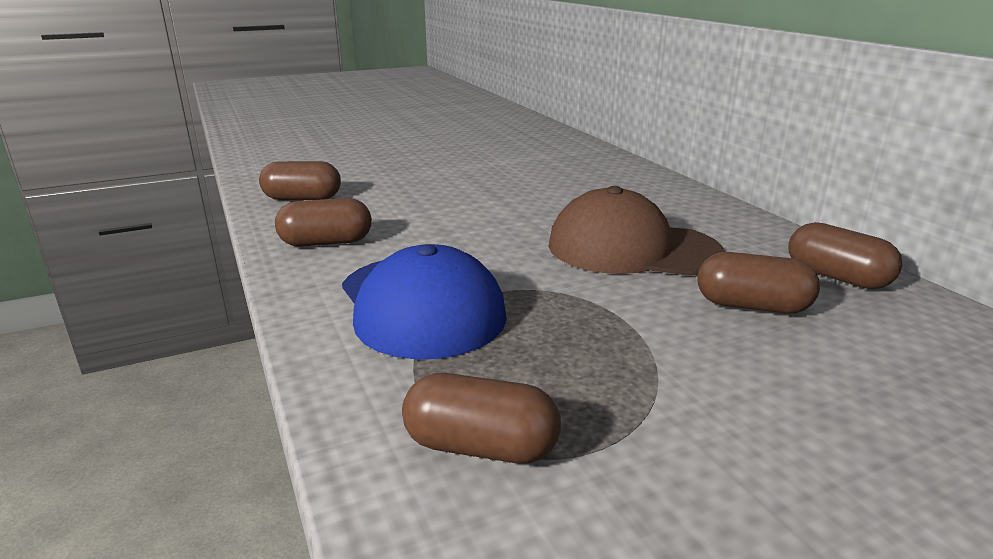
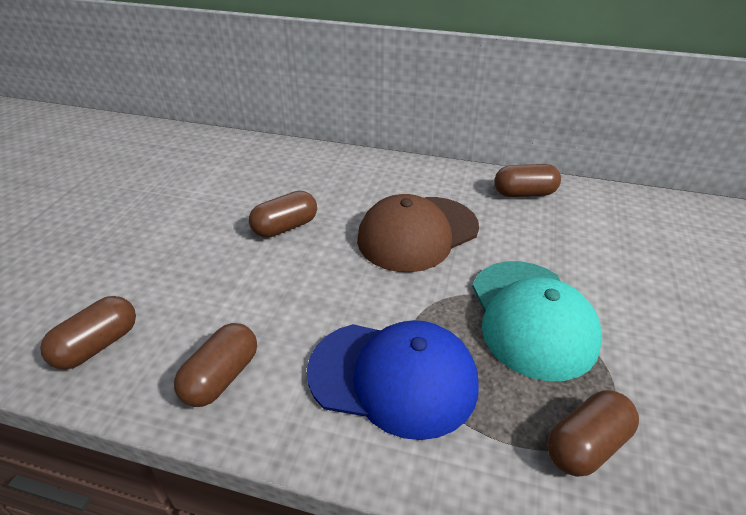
camera: 50 degrees left, 15 degrees up
brown capsule [697,252,820,313] -> brown capsule moved to [249,191,317,238]
none -> turquoise cap [472,261,602,381]

